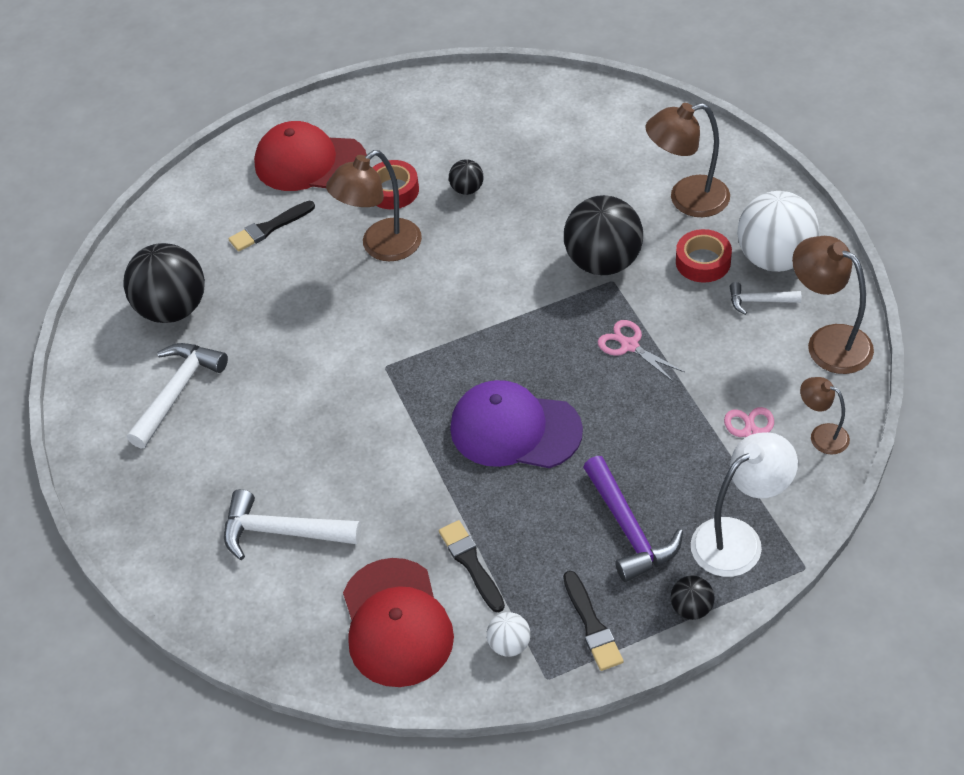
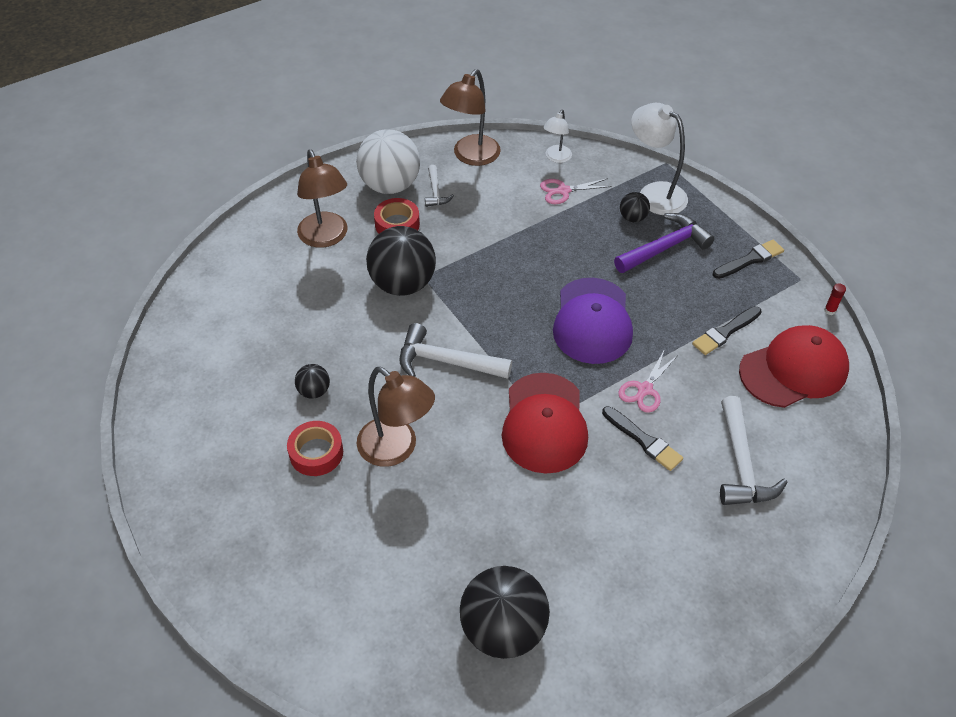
camera: 105 degrees left, 0 degrees up
white hammer [127,343,228,449] -> white hammer moved to [399,323,512,379]
black brush [228,201,315,252] -> black brush moved to [602,406,683,471]
red cap [254,121,367,191] -> red cap moved to [502,373,588,474]
white ball [487,612,530,657] -> none
pink scissors [598,320,684,382] -> pink scissors moved to [618,349,678,413]
black ball [670,576,715,620] -> black ball moved to [620,192,650,222]
brown lamp [800,377,850,455] -> white lamp [543,110,572,163]
none -> red glue stick [824,283,846,315]

